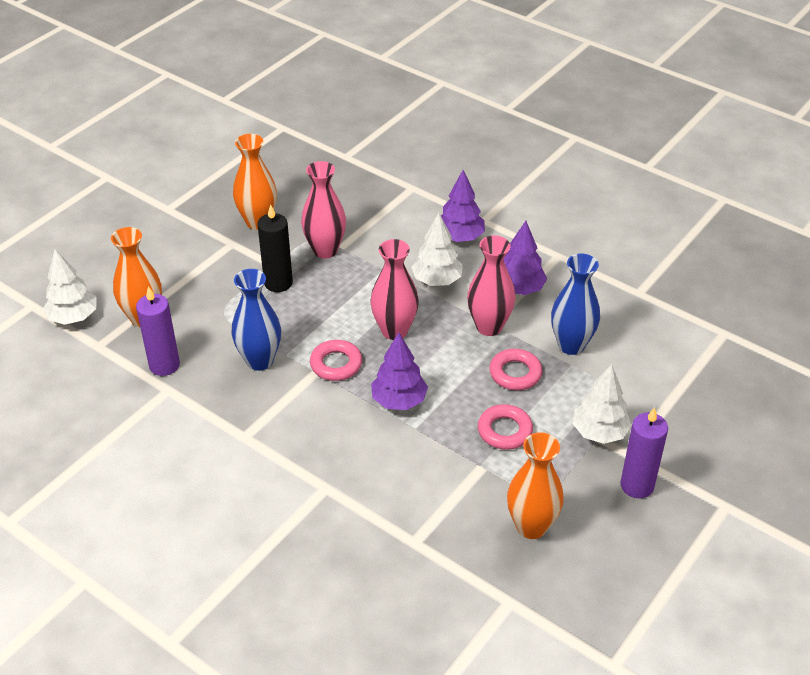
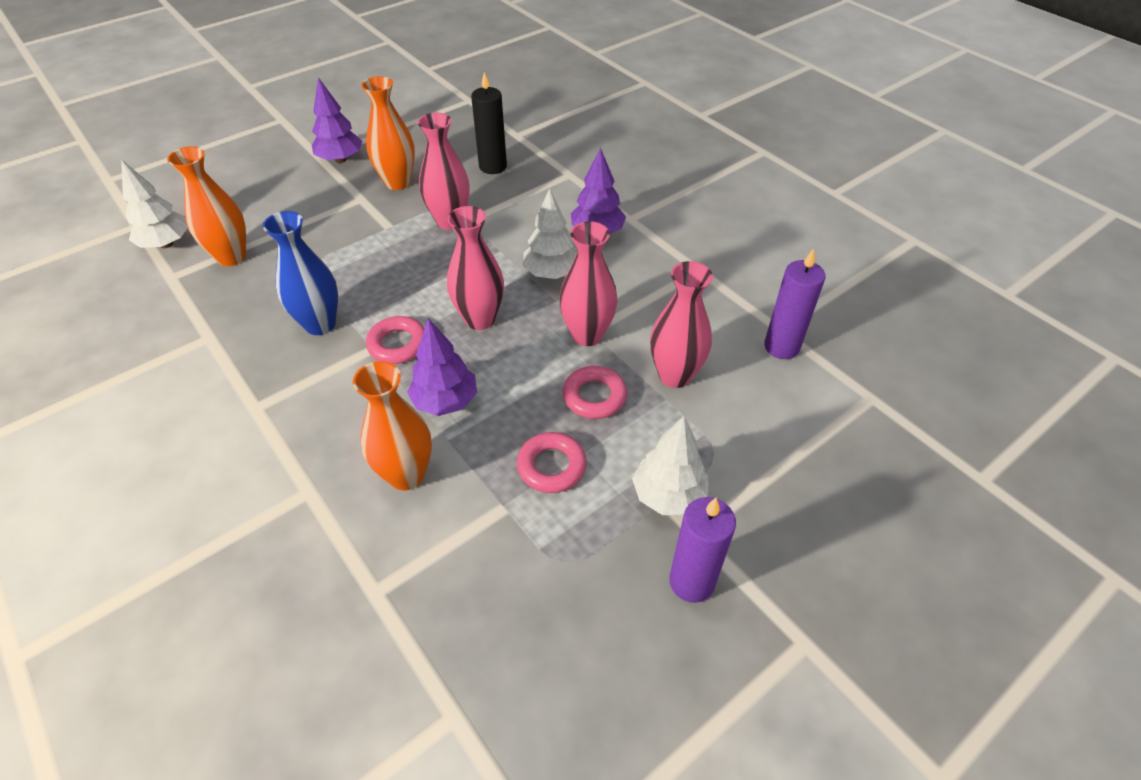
camera: 15 degrees right, 5 degrees up
purple candle [136,286,180,376] -> purple candle moved to [764,248,825,359]
black candle [257,204,293,292] -> black candle moved to [471,72,507,174]
purple tree [503,221,547,295] -> purple tree moved to [312,77,363,163]
orange vase [507,432,564,539] -> orange vase moved to [353,361,432,490]
blue vase [551,253,600,355] -> pink vase [650,261,713,388]

